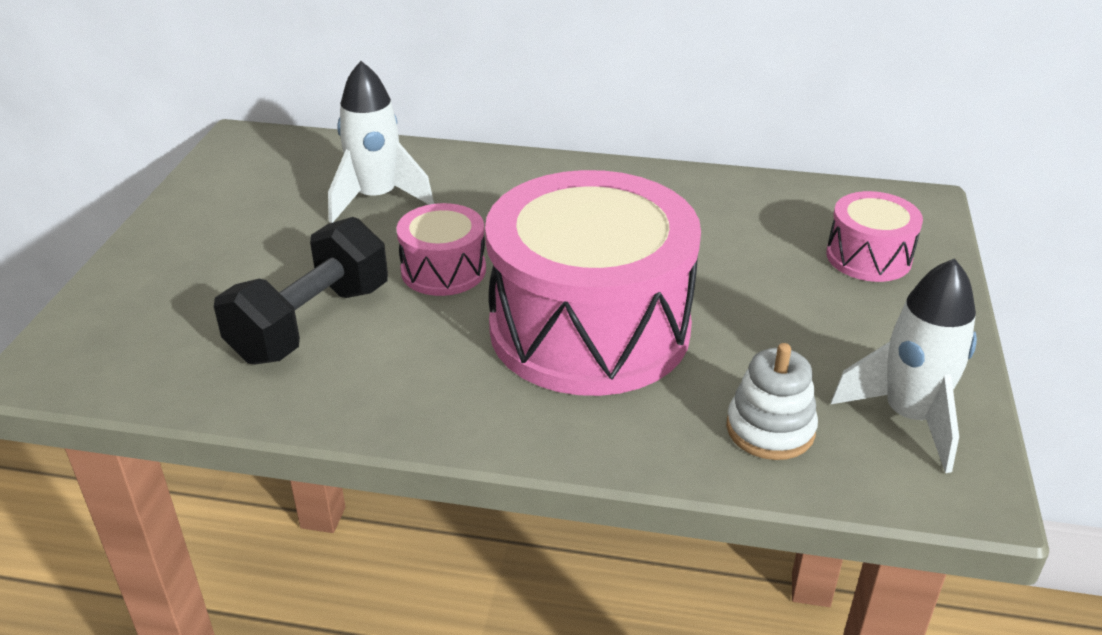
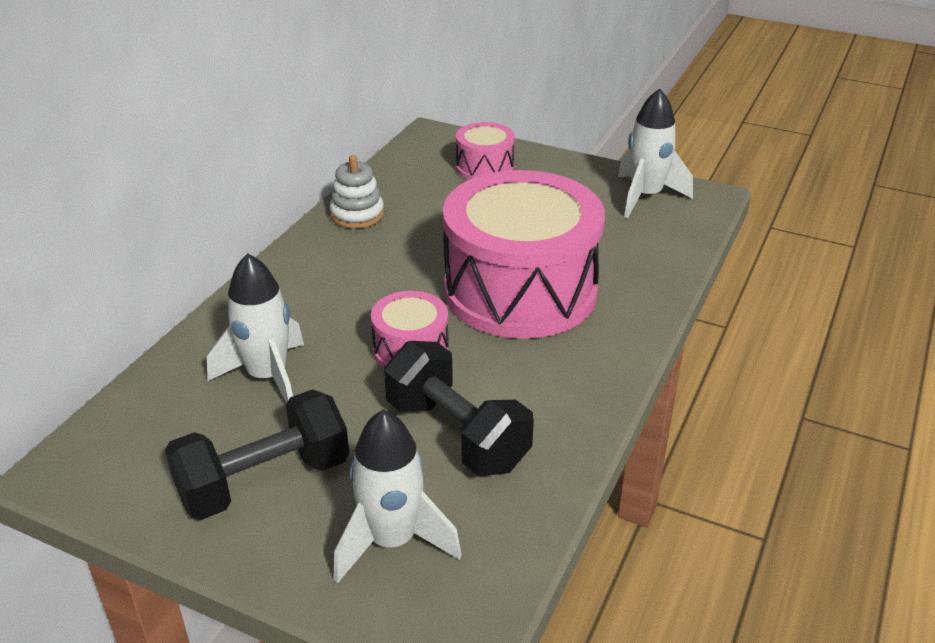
camera: 75 degrees left, 0 degrees up
white stacking toy [726,343,818,460] -> white stacking toy moved to [330,155,384,229]
none -> black dumbbell [165,389,349,520]
none -> white rocket [333,410,462,584]

